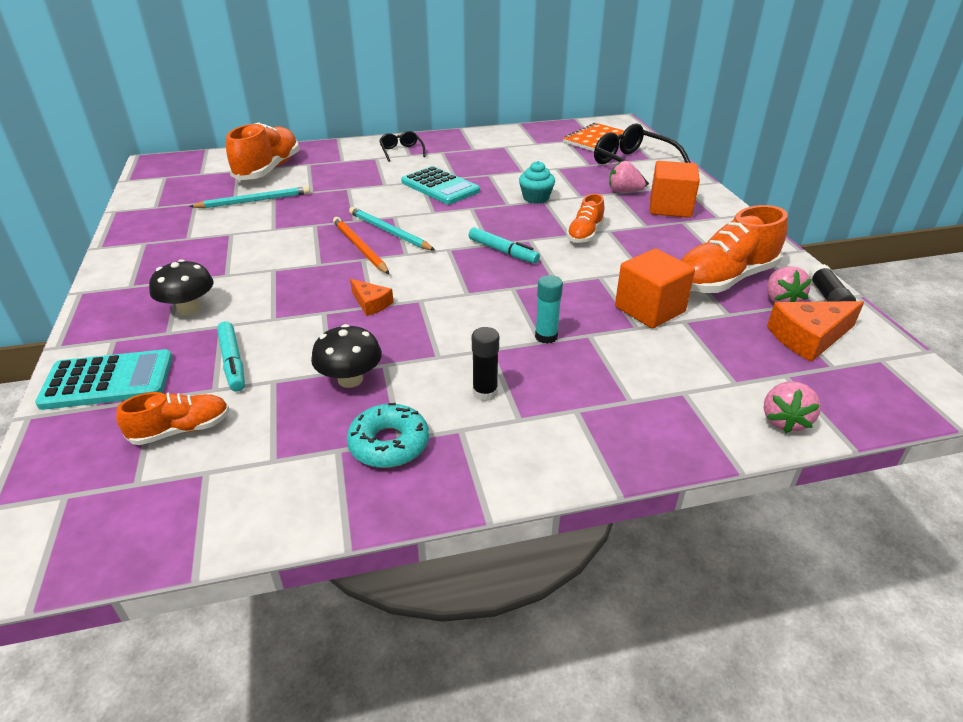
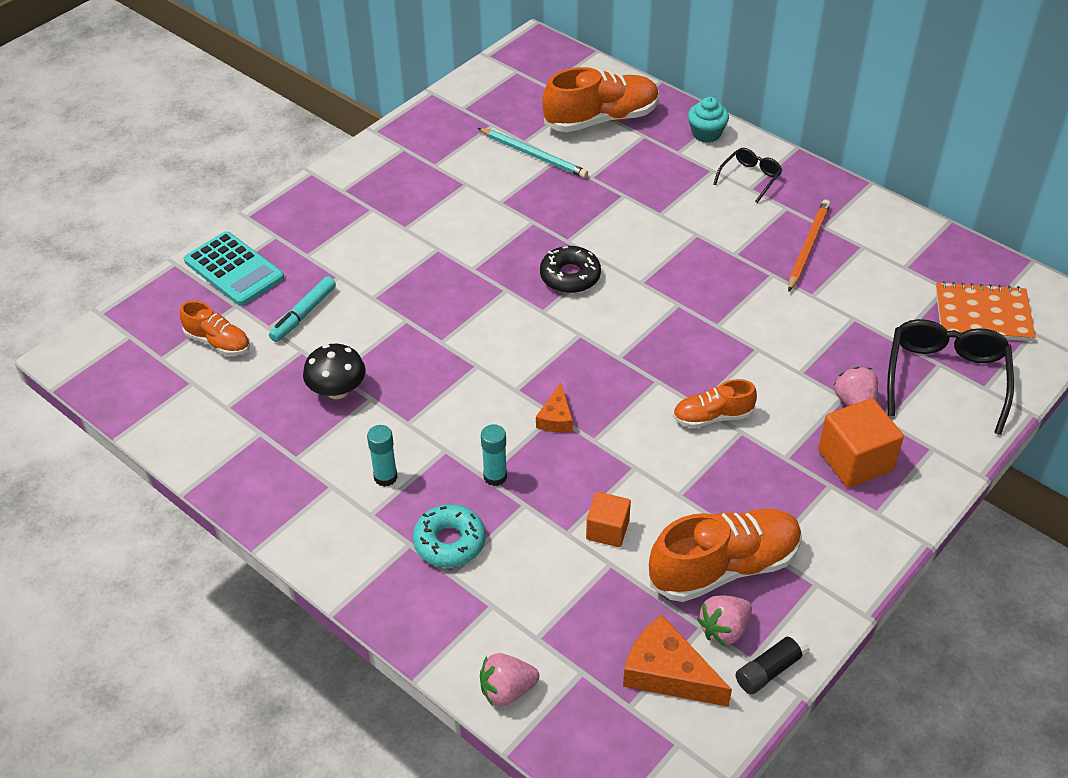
camera: 55 degrees right, 10 degrees up
black mushroom [149,259,213,315] -> none
orange pencil [333,217,389,274] -> orange pencil moved to [788,200,831,292]
turquoise donut [347,403,429,468] -> turquoise donut moved to [413,504,485,567]
turquoise pencil [349,207,435,250] -> black donut [540,246,601,293]
orange cheese [350,279,393,316] -> orange cheese moved to [536,382,573,432]
turquoise calculator [401,166,480,205] -> none
turquoise marker [469,227,540,264] -> none
black glue stick [472,327,499,401] -> turquoise glue stick [367,425,398,487]
turquoise cupcake [519,161,555,204] -> turquoise cupcake moved to [688,97,729,143]
orange cube [615,249,695,328] -> orange cube [586,492,631,547], size x0.62
orange shoe [681,205,788,293] -> orange shoe turned 135 degrees clockwise [649,508,802,602]

